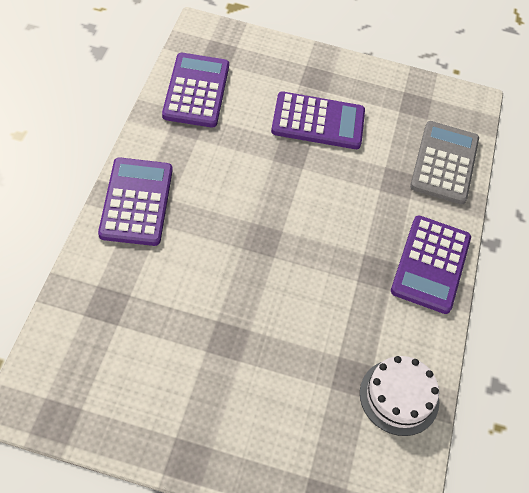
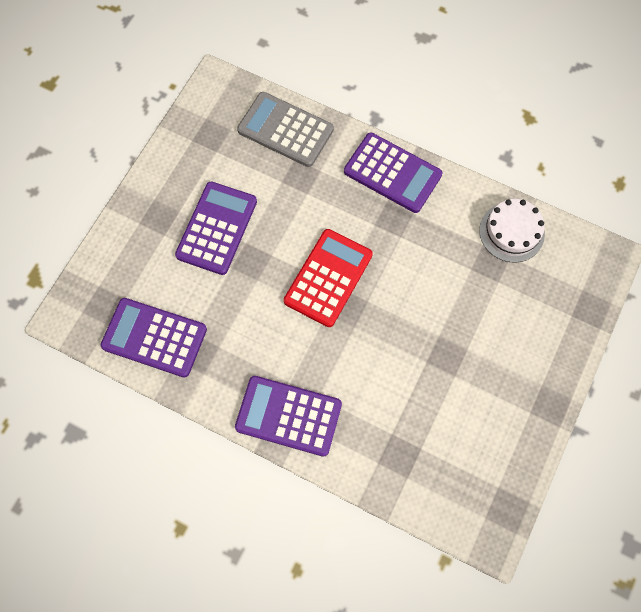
camera: 70 degrees left, 15 degrees up
none -> red calculator [284,229,373,327]

